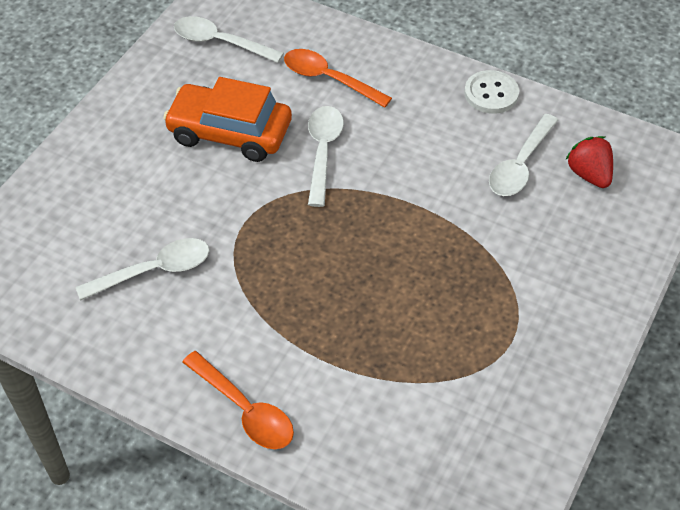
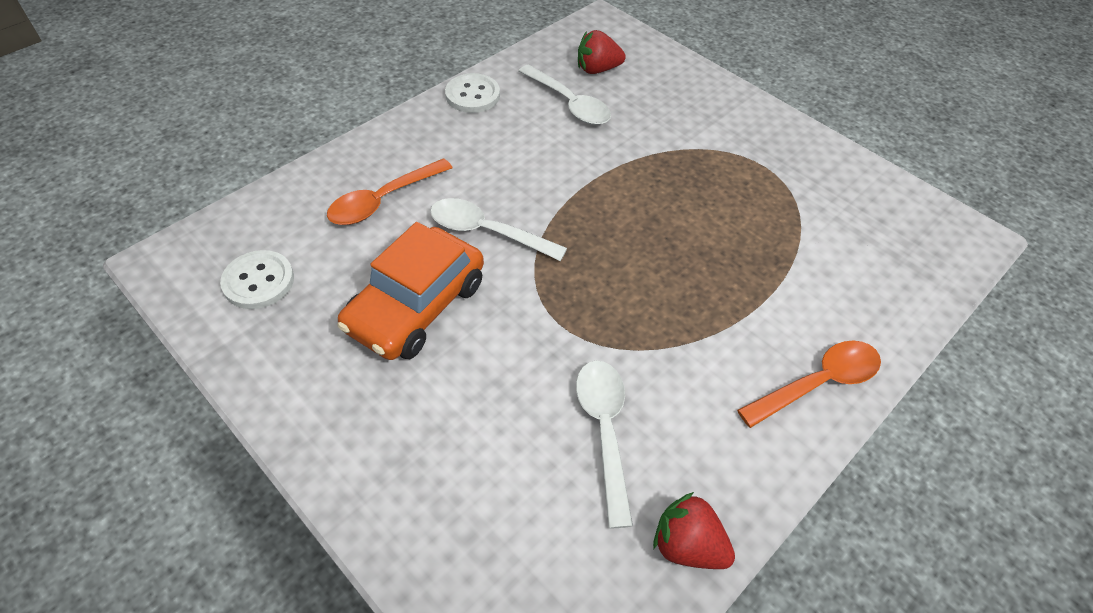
camera: 75 degrees left, 0 degrees up
white spoon [174,16,284,63] -> white button [220,250,294,309]
none -> red strawberry [653,492,735,569]

